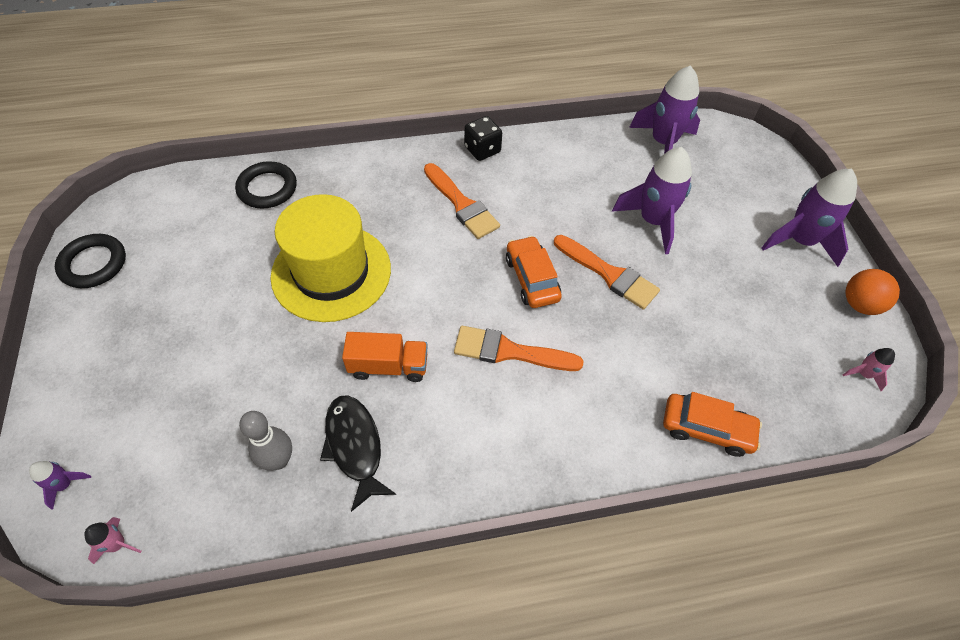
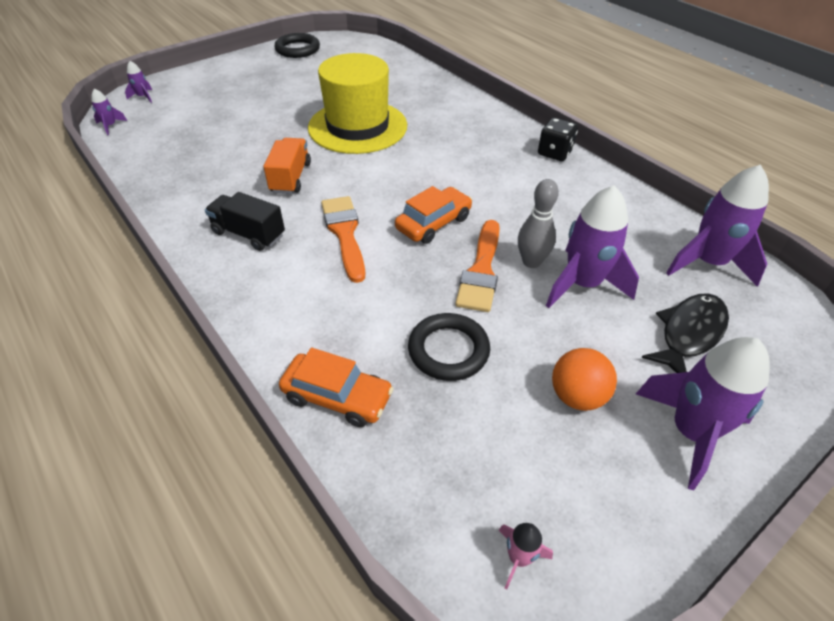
camera: 65 degrees right, 10 degrees down
pink rocket [84,517,142,564] -> purple rocket [91,89,127,135]
black ring [235,161,297,208] -> black ring moved to [408,313,490,381]
grey bowling pin [239,411,292,470] -> grey bowling pin moved to [518,179,559,268]
black fish [320,395,396,512] -> black fish moved to [642,293,729,373]
orange truck [342,332,428,382] -> orange truck turned 150 degrees counterclockwise [263,138,311,194]
orange brush [424,163,500,239] -> none
orange car [663,392,762,457] -> orange car turned 60 degrees counterclockwise [279,347,394,427]
orange ball [846,269,900,315] -> orange ball moved to [552,348,617,411]
none -> black truck [205,192,285,251]

